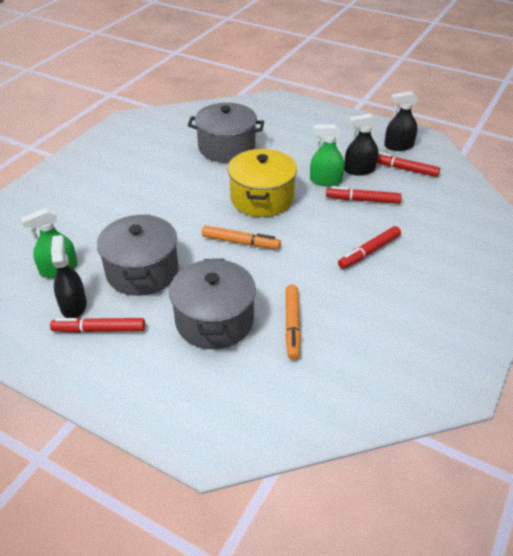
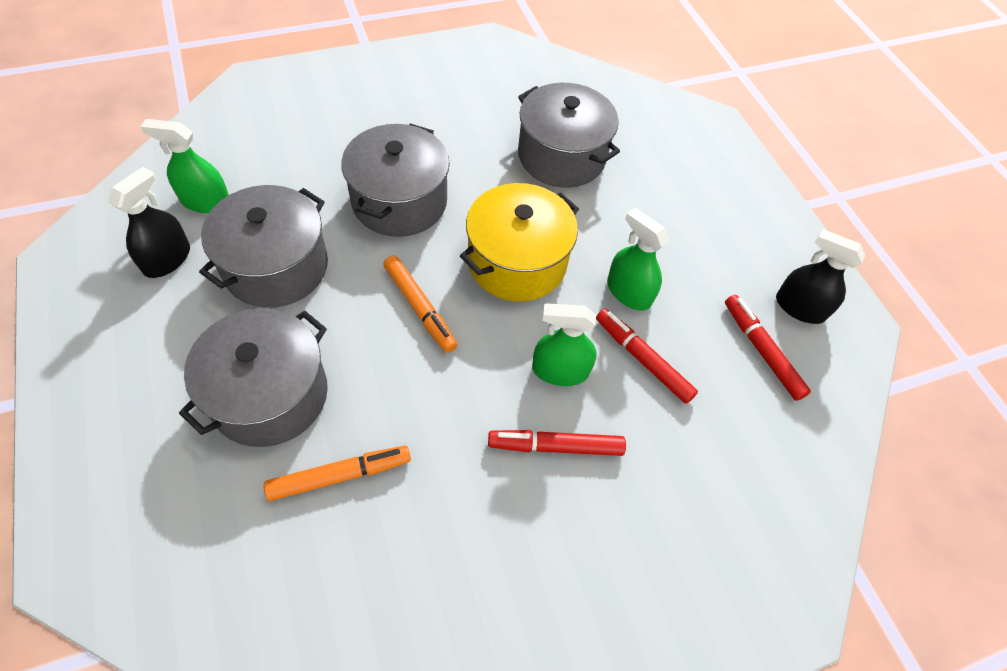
camera: 35 degrees right, 15 degrees up
red marker [50,318,145,333] -> none
orange marker [285,284,301,360] -> orange marker turned 150 degrees counterclockwise [264,446,411,501]
black spray bottle [344,114,378,175] -> none
none -> grey pot [341,123,450,237]
none -> green spray bottle [532,303,597,386]

